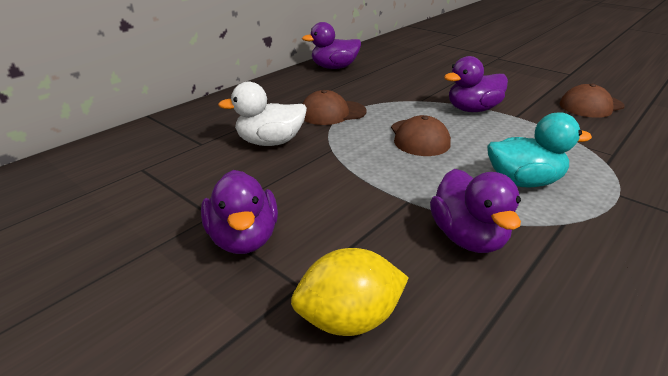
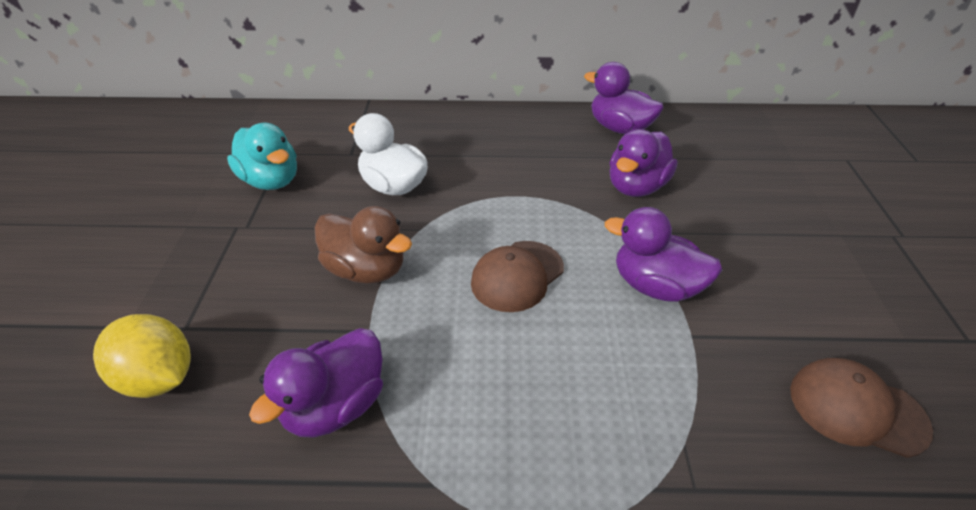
camera: 50 degrees right, 10 degrees up
purple duck [201,170,278,254] -> purple duck moved to [610,129,677,197]
brown cap [302,90,367,125] -> none
turquoise duck [487,112,592,188] -> turquoise duck moved to [227,123,297,190]
none -> brown duck [315,206,412,284]

